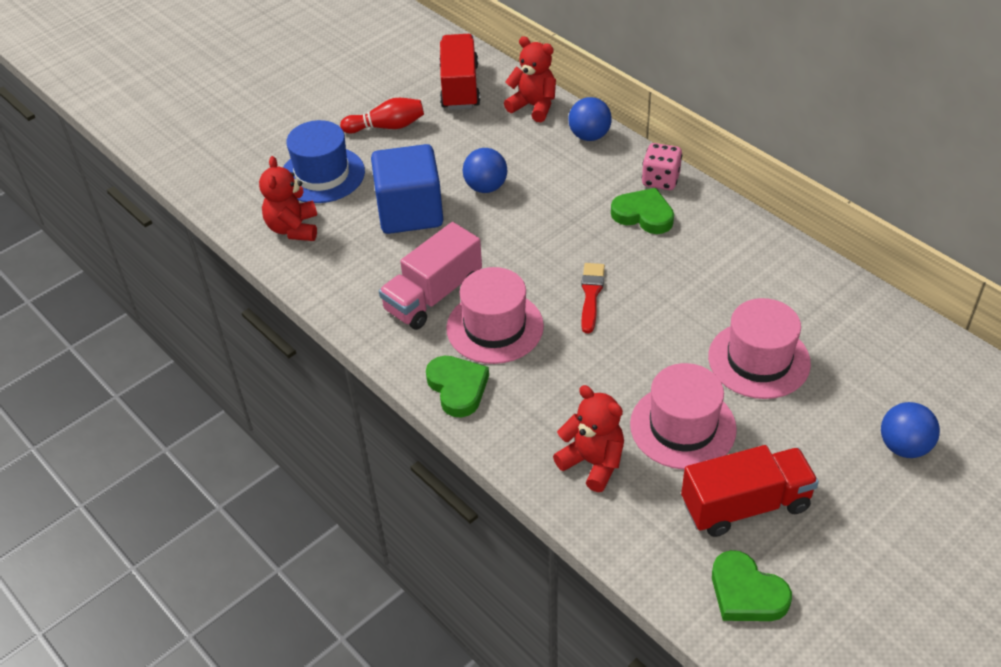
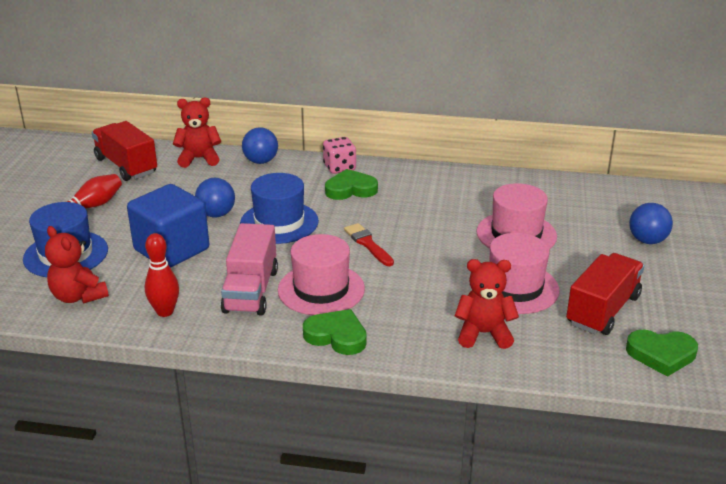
camera: 40 degrees left, 15 degrees down
none -> red bowling pin [145,233,179,317]
none -> blue hat [240,173,319,244]

